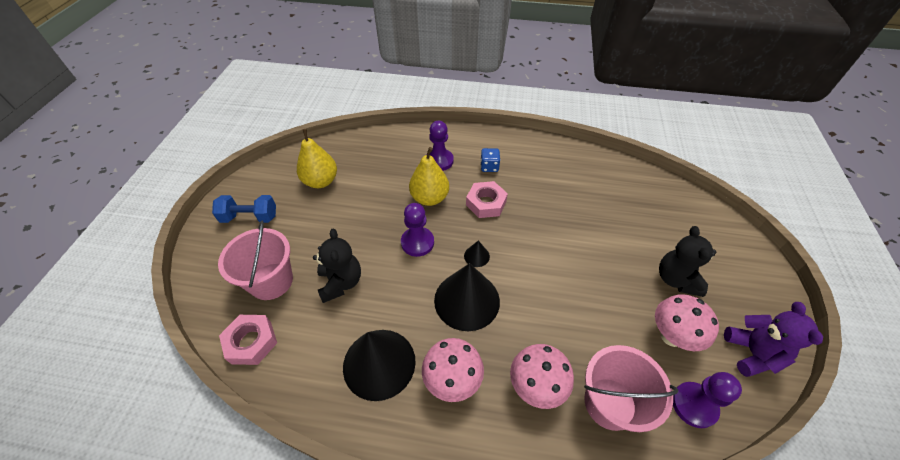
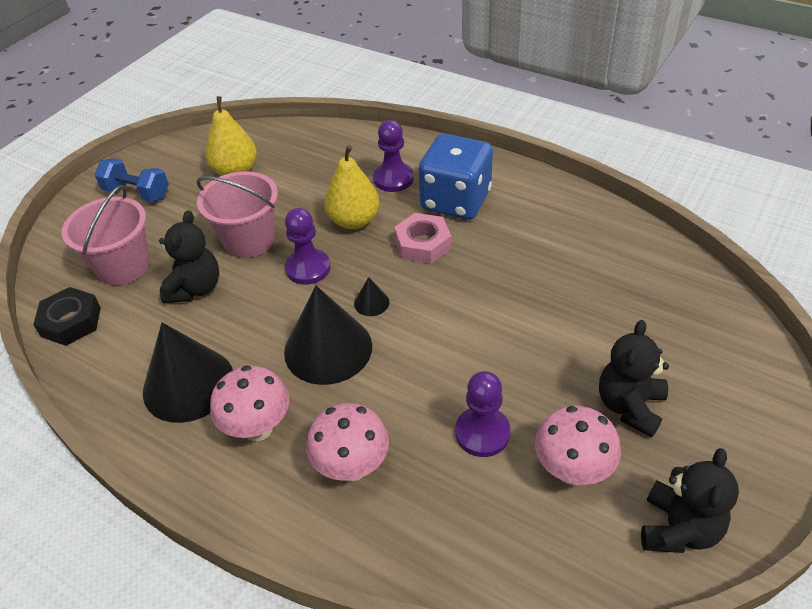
camera: 25 degrees right, 5 degrees down
pink nut [219,315,277,365] -> black nut [33,287,101,346]
blue dice [480,148,500,172] -> blue dice [419,134,493,220], size x2.30
pink bucket [584,345,678,432] -> pink bucket moved to [196,171,278,258]
purple pawn [673,372,742,428] -> purple pawn moved to [455,371,511,457]
purple teddy bear [724,302,823,377] -> black teddy bear [641,448,739,553]

